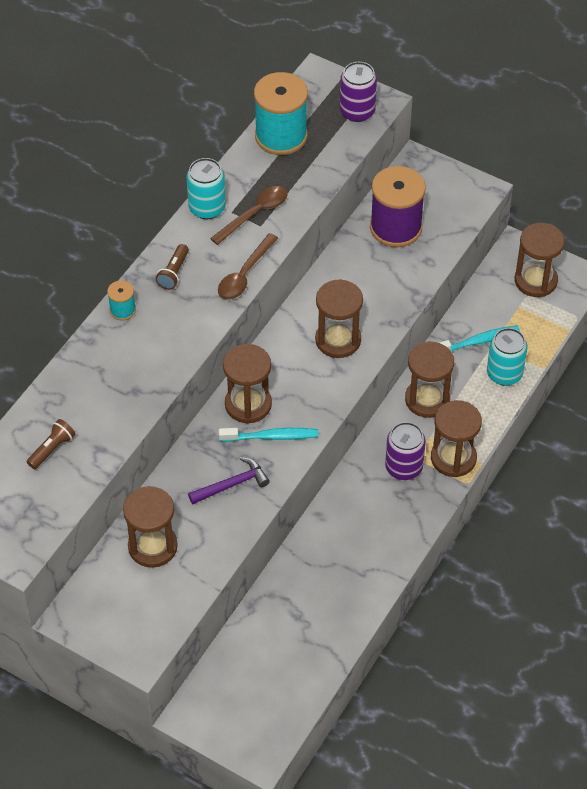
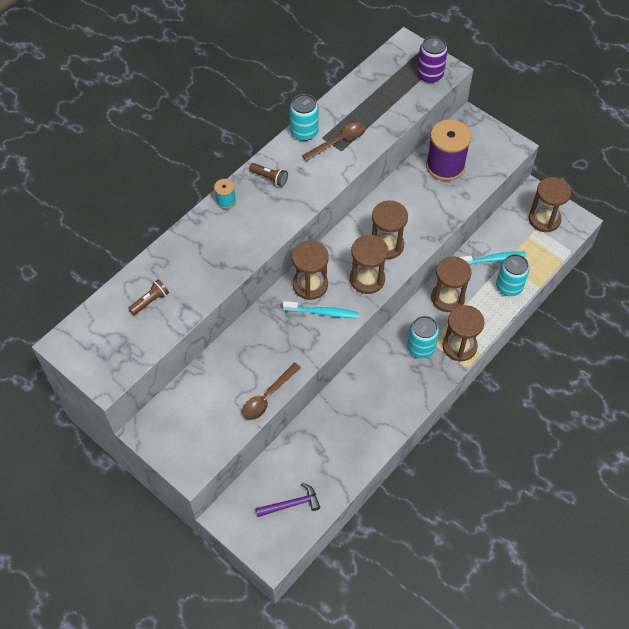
camera: 10 degrees right, 5 degrees up
brown hourglass [123,486,178,568] -> brown hourglass moved to [350,235,388,294]
brown flashlight [156,244,189,290] -> brown flashlight turned 90 degrees counterclockwise [249,163,288,187]
purple hammer [188,457,270,504] -> purple hammer moved to [256,483,321,517]
brown spoon [218,233,278,300] -> brown spoon moved to [242,363,301,420]
turquoise spool [254,72,308,155] -> none
purple can [385,422,426,480] -> turquoise can [407,316,439,358]

